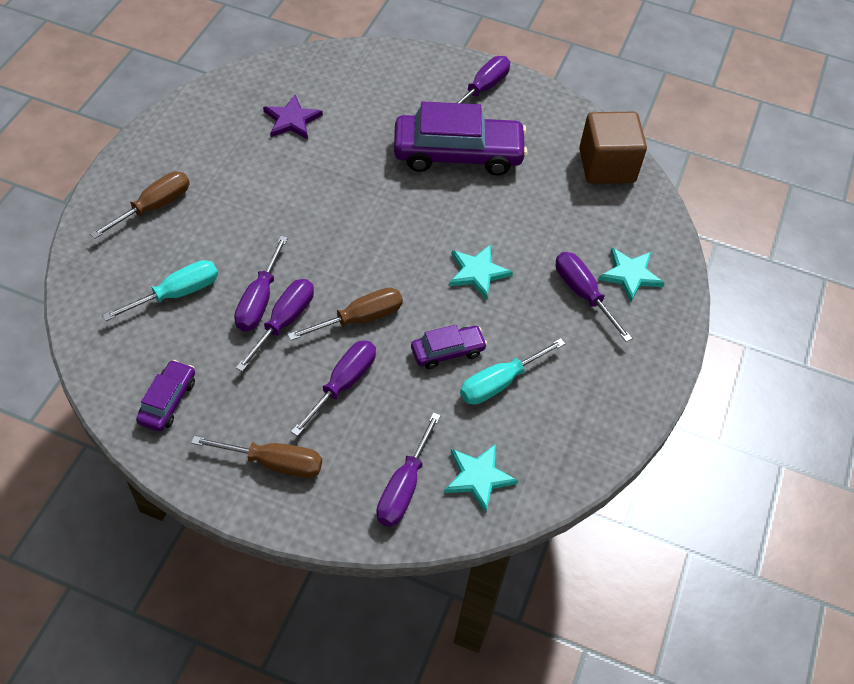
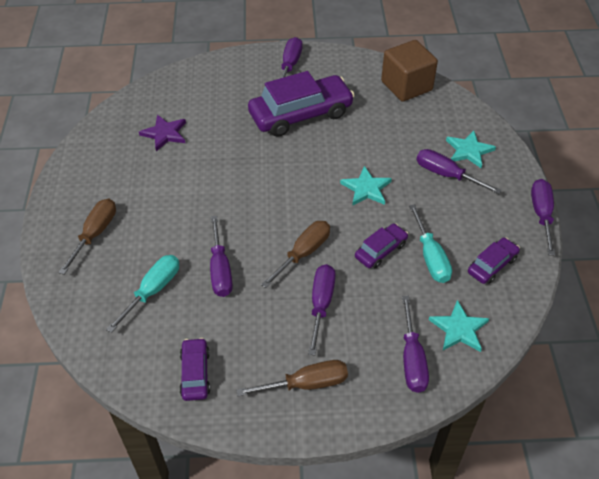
camera: 20 degrees left, 5 degrees down
purple screwdriver [236,279,314,372] -> purple screwdriver moved to [531,179,555,256]
turquoise screwdriver [460,338,566,405] -> turquoise screwdriver turned 45 degrees counterclockwise [409,204,452,283]
none -> purple car [468,237,520,284]

